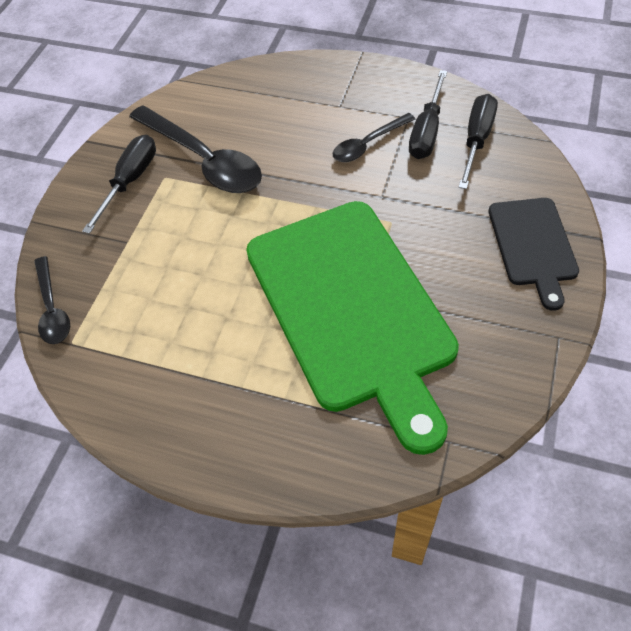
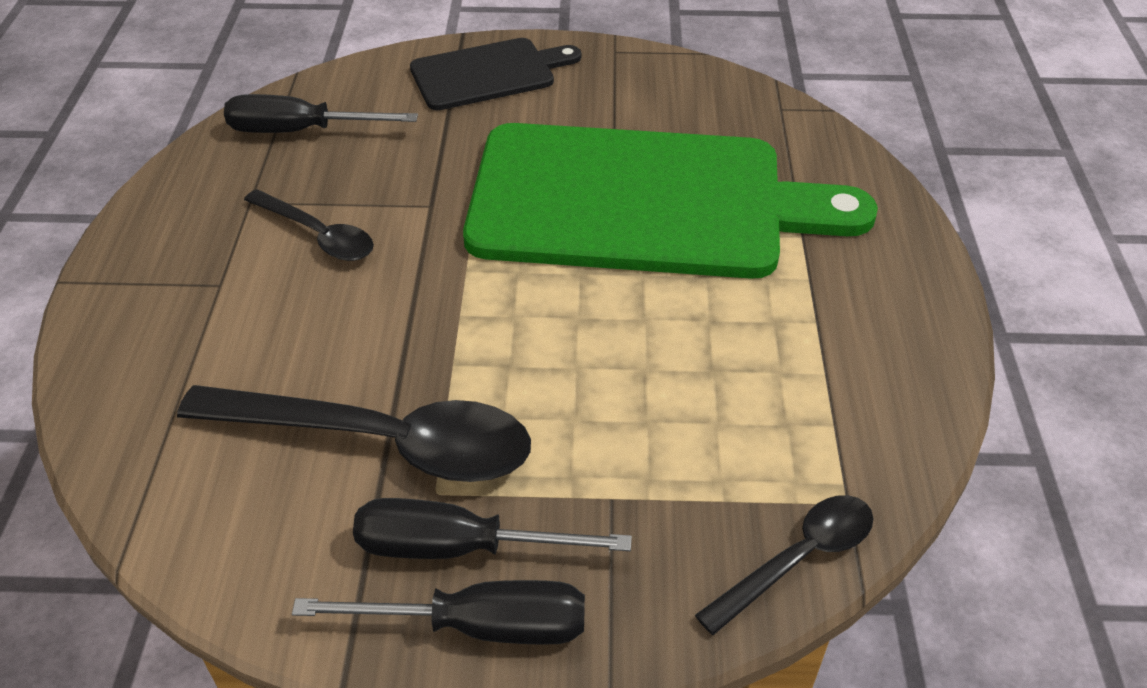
camera: 110 degrees left, 10 degrees down
black spoon [129,106,262,193] -> black spoon turned 75 degrees clockwise [177,385,531,482]
green cutting board [246,201,459,455] -> green cutting board turned 45 degrees clockwise [463,123,878,279]
black screwdriver [409,70,447,159] -> black screwdriver moved to [292,580,585,645]

